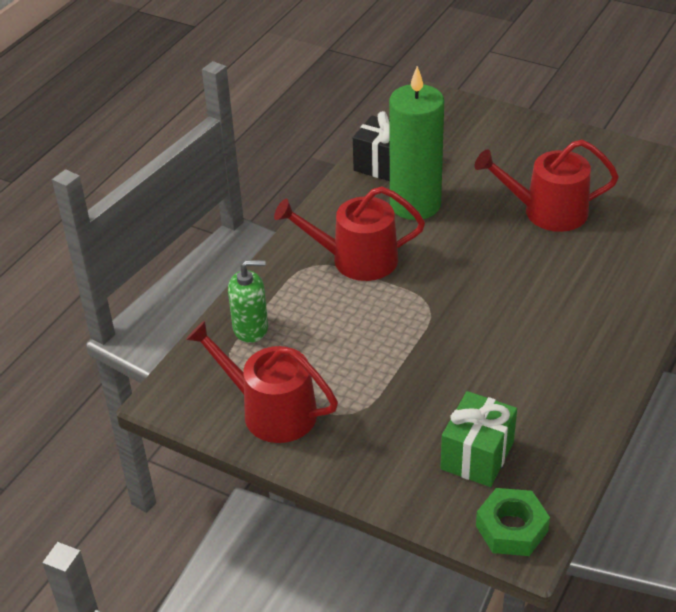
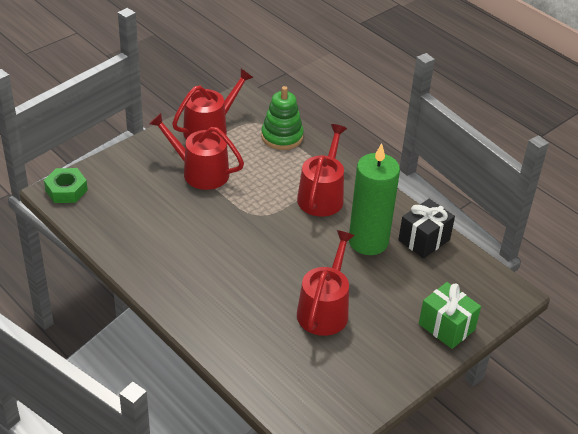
camera: 105 degrees right, 0 degrees up
green soap dispenser [228,260,268,343] -> green stacking toy [261,86,304,150]
green gift [440,391,517,487] -> green gift moved to [419,282,481,349]
none -> red watering can [149,113,244,190]

